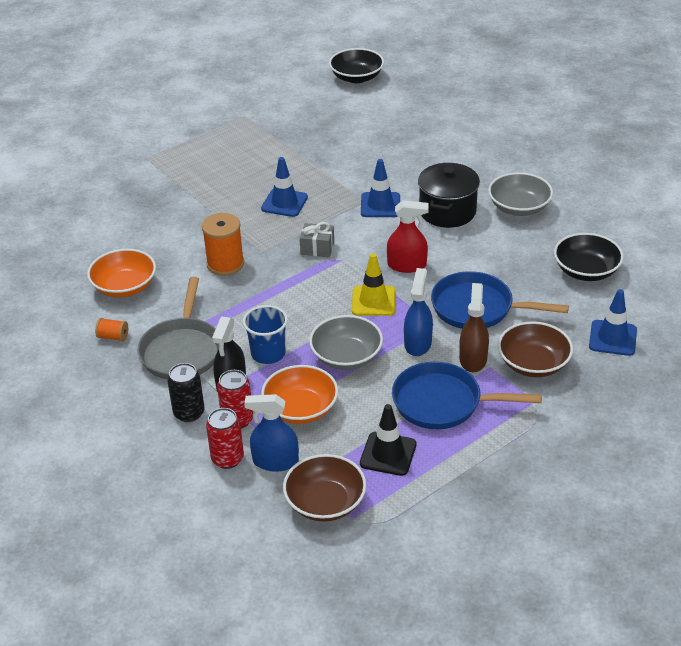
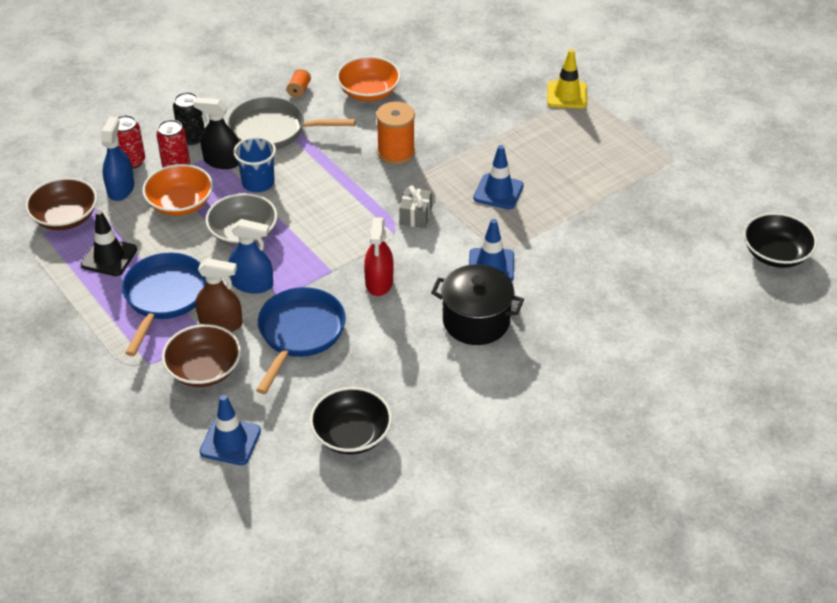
camera: 90 degrees right, 5 degrees up
yellow traffic cone [352,253,395,316] -> yellow traffic cone moved to [547,49,587,108]
grey bowl [488,172,553,216] -> none

